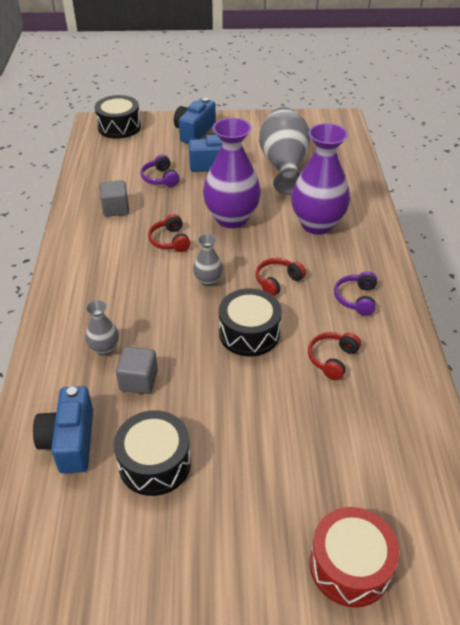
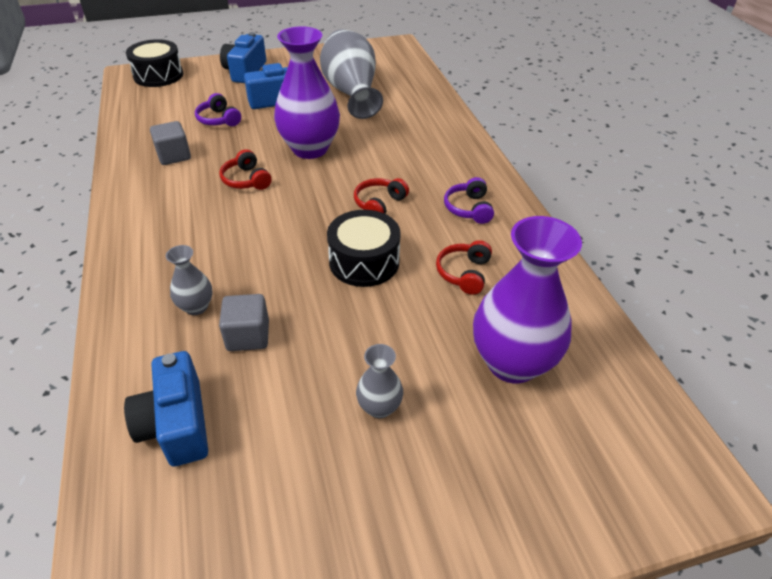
camera: 15 degrees left, 0 degrees up
black drum [114,410,191,496] -> none
grey vase [193,234,223,287] -> grey vase moved to [356,344,403,418]
purple vase [291,123,350,235] -> purple vase moved to [473,216,582,383]
red drum [309,507,399,608] -> none

